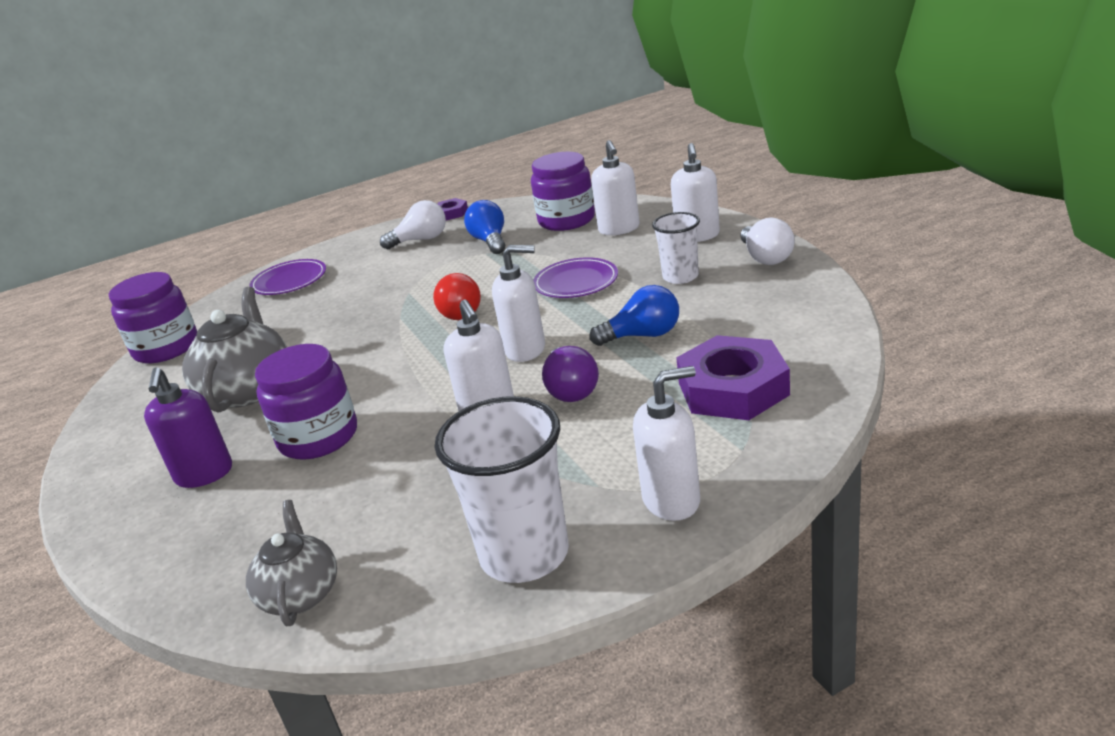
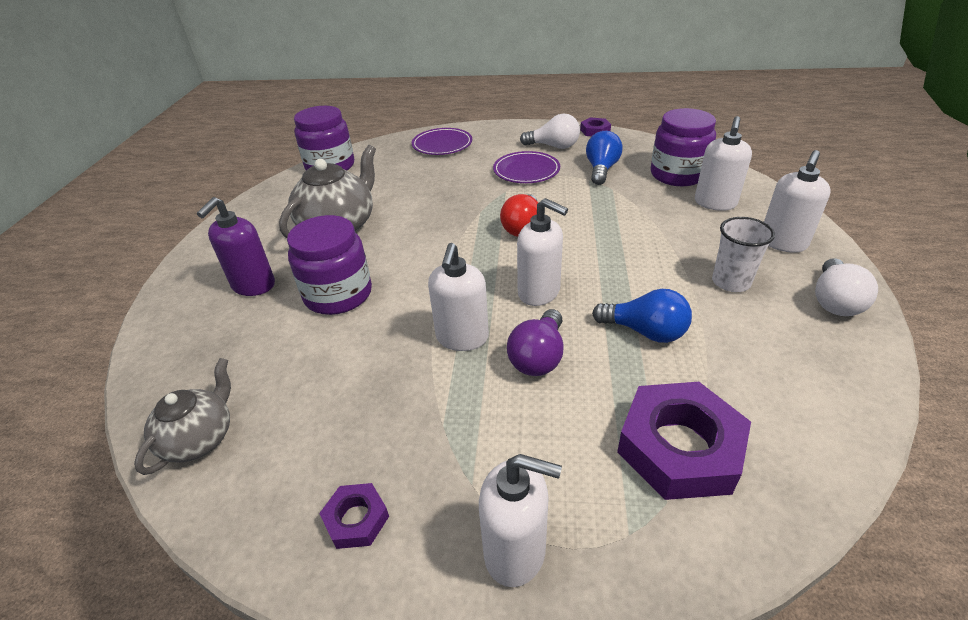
camera: 30 degrees right, 10 degrees up
white cup [435,396,569,583] -> purple nut [319,483,389,549]
purple plate [533,257,618,298] -> purple plate moved to [493,151,560,183]

